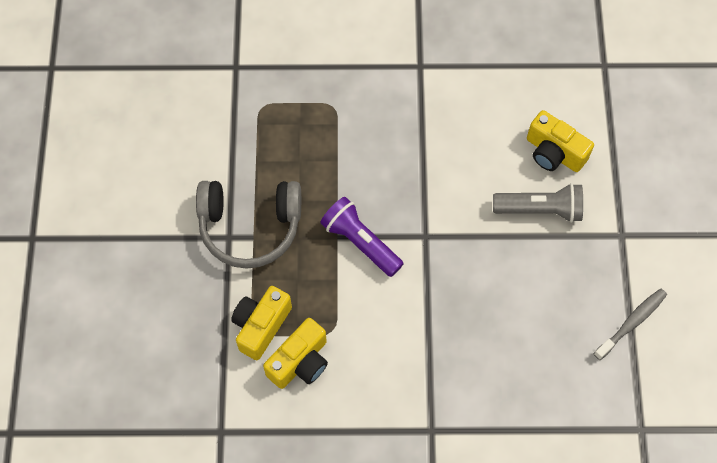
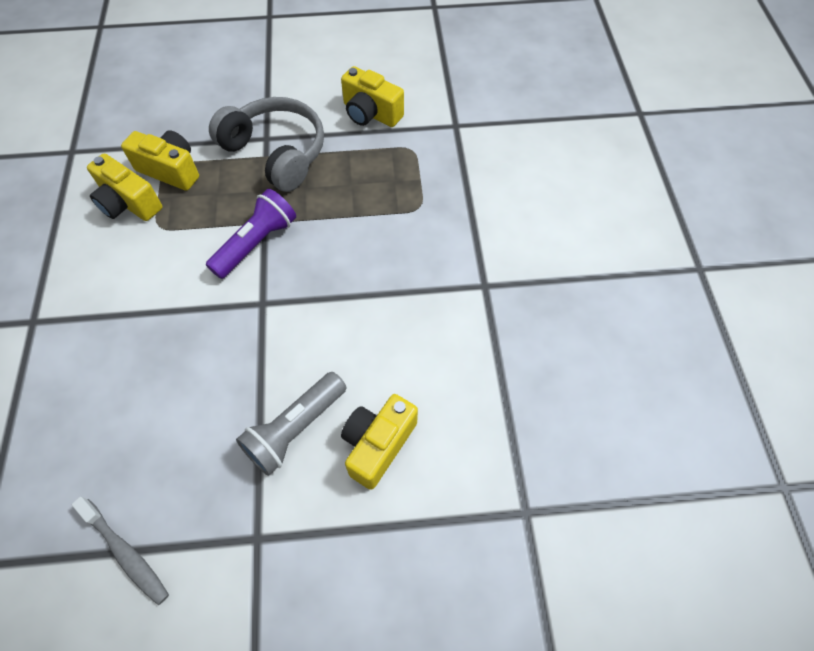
camera: 85 degrees right, 5 degrees down
grey headphones [196,181,301,269] -> grey headphones turned 135 degrees clockwise [209,97,324,192]
grey flashlight [493,183,583,223] -> grey flashlight turned 45 degrees clockwise [236,372,346,476]
none -> yellow camera [341,66,404,127]

